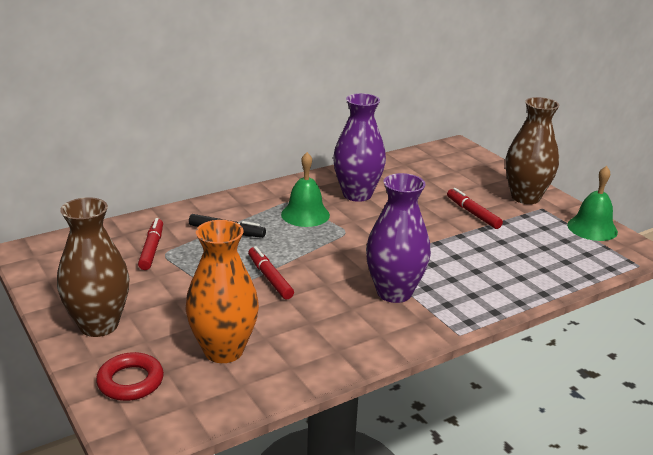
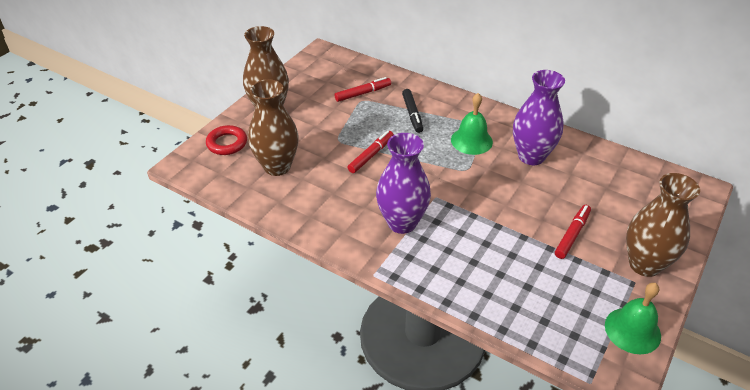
camera: 65 degrees right, 15 degrees up
orange vase [185,220,259,363] -> brown vase [248,79,298,176]

